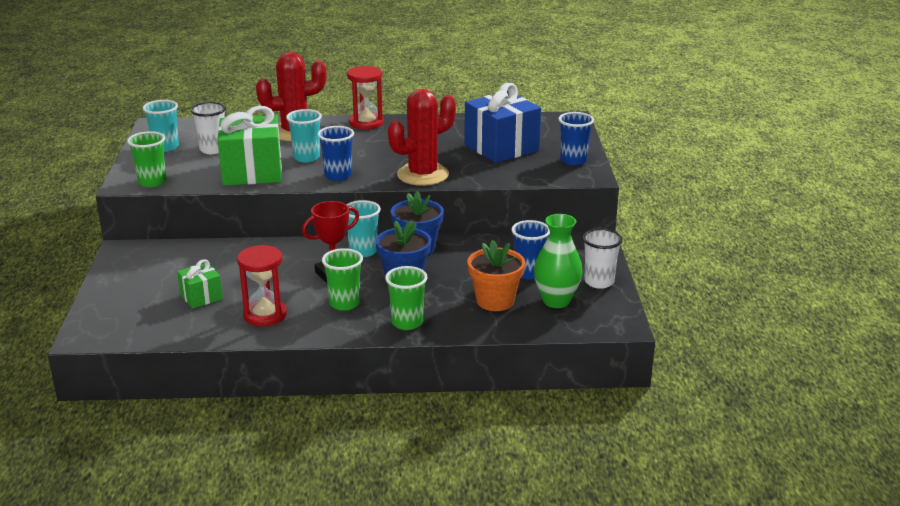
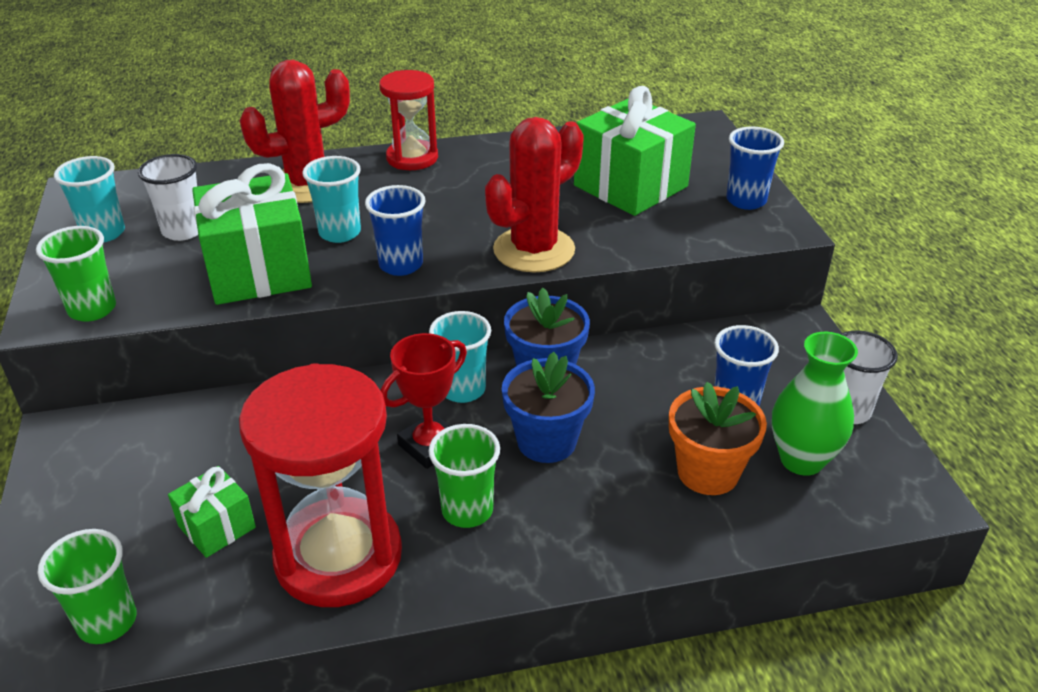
camera: 10 degrees left, 10 degrees up
red hourglass [237,245,287,326] -> red hourglass [239,363,402,607], size x1.69
green cup [385,266,428,330] -> green cup moved to [38,529,137,644]
blue gift [464,83,541,163] -> green gift [574,86,696,216]

